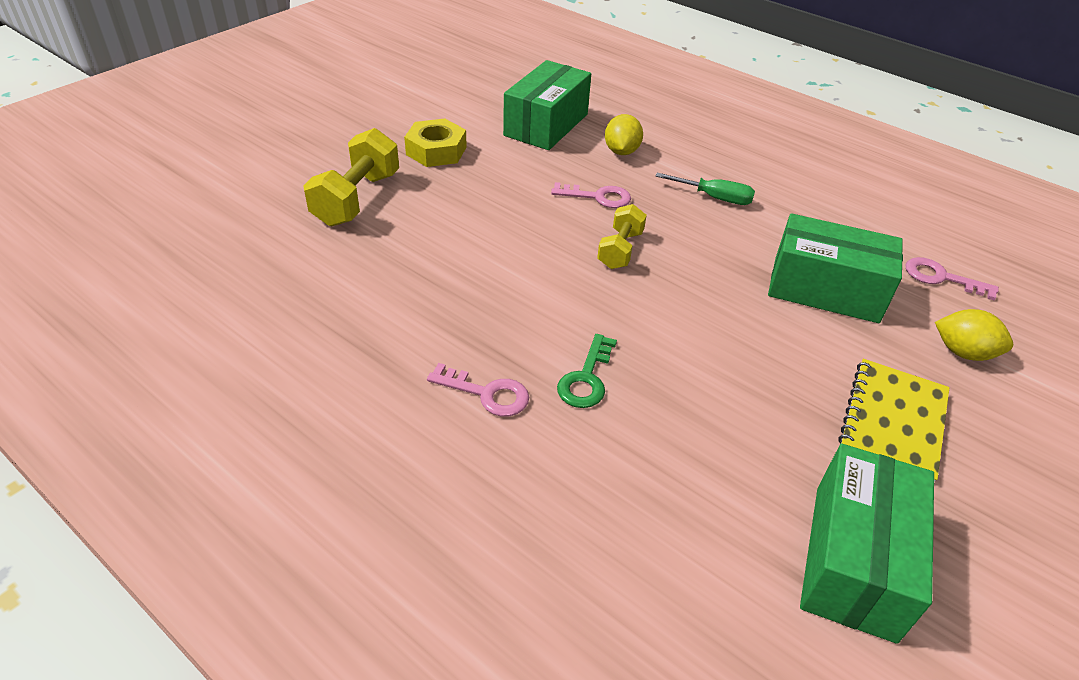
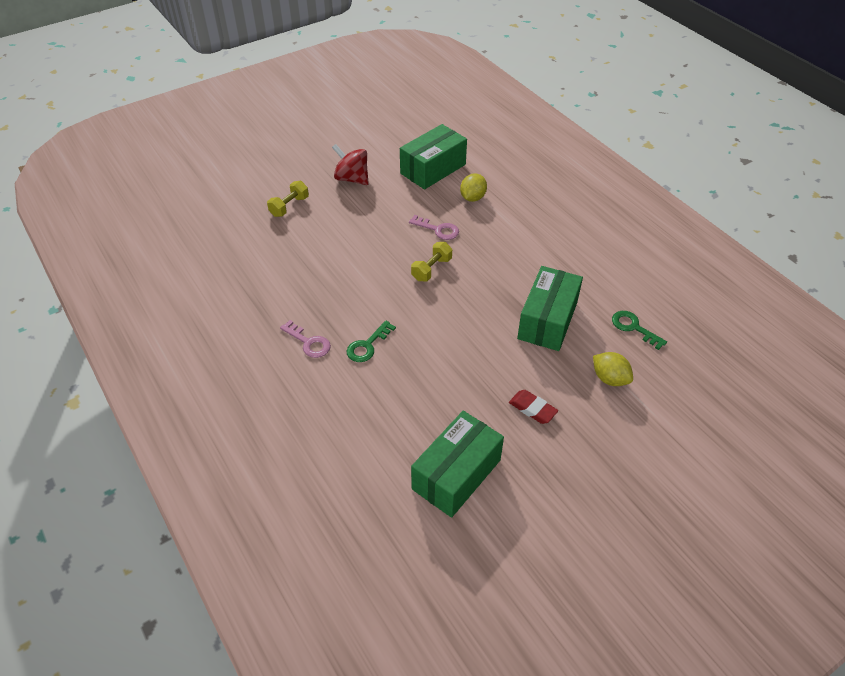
camera: 20 degrees right, 5 degrees up
yellow dumbbell [303,128,399,226] -> yellow dumbbell [267,181,309,217], size x0.62
yellow nut [404,119,467,167] -> red spinning top [332,144,369,185]
green screwdriver [656,173,755,205] -> none
green box [768,213,903,323] -> green box turned 75 degrees clockwise [517,266,583,351]
yellow notebook [838,359,949,482] -> red eraser [509,390,558,424]
pink key [905,257,999,301] -> green key [612,311,667,350]

